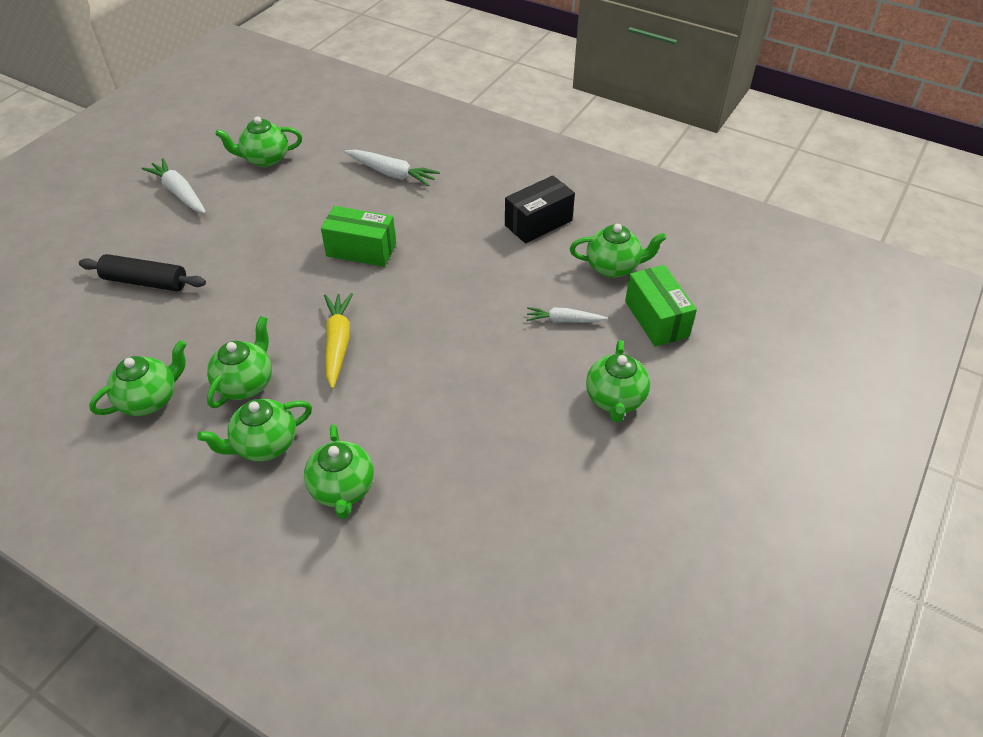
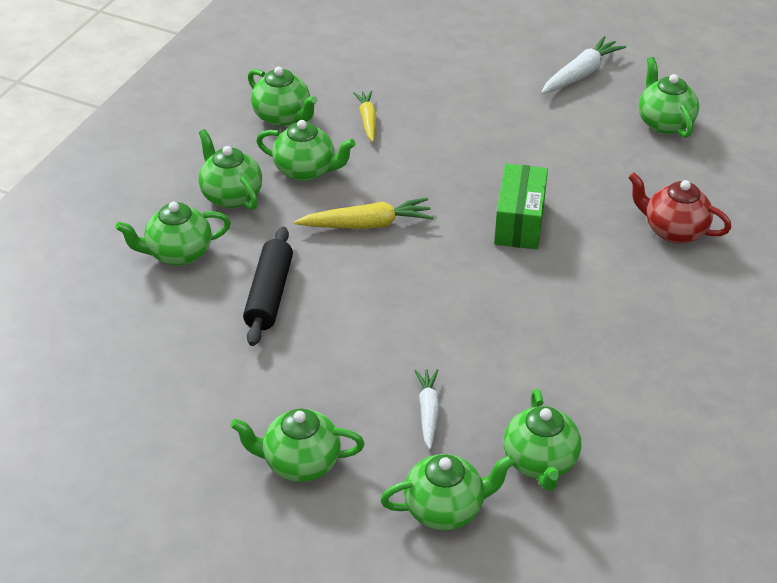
camera: 85 degrees right, 5 degrees down
black rolling pin [79,254,206,291] -> black rolling pin moved to [243,227,293,346]
white carrot [345,150,440,187] -> red teapot [628,173,731,244]
black box [505,175,575,244] -> none
green box [625,265,697,347] -> green teapot [380,454,515,531]
none -> yellow carrot [353,91,376,142]

